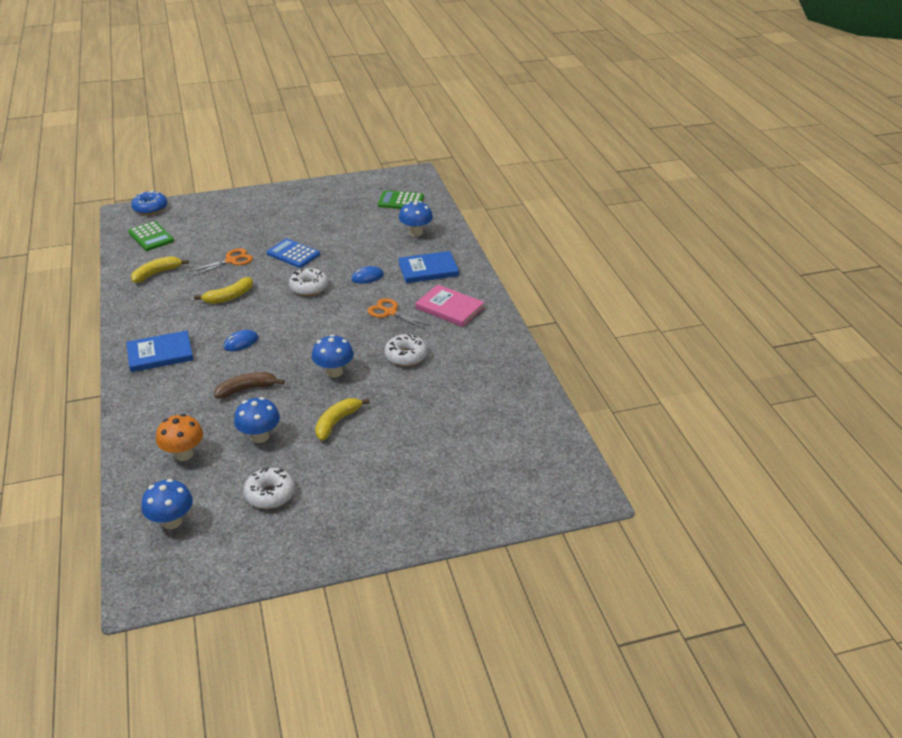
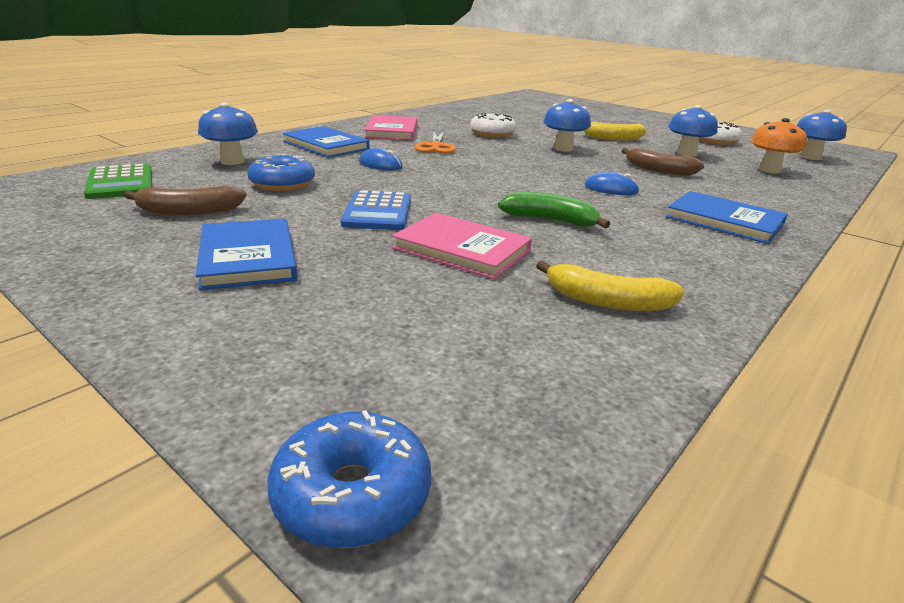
camera: 125 degrees left, 10 degrees down
green calculator [128,221,174,251] -> none
orange scissors [190,248,253,276] -> pink book [392,213,532,279]
yellow banana [194,277,253,304] -> green banana [498,192,610,229]
white donut [289,268,328,296] -> none
none -> brown banana [124,185,247,215]
none -> blue book [196,218,297,290]
none -> blue donut [247,154,315,191]

